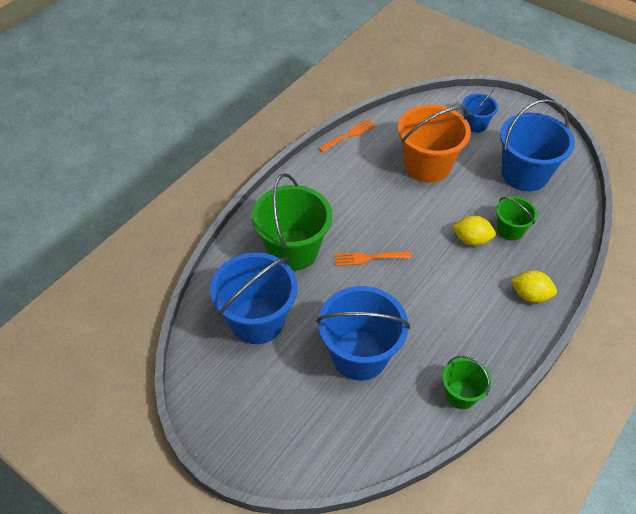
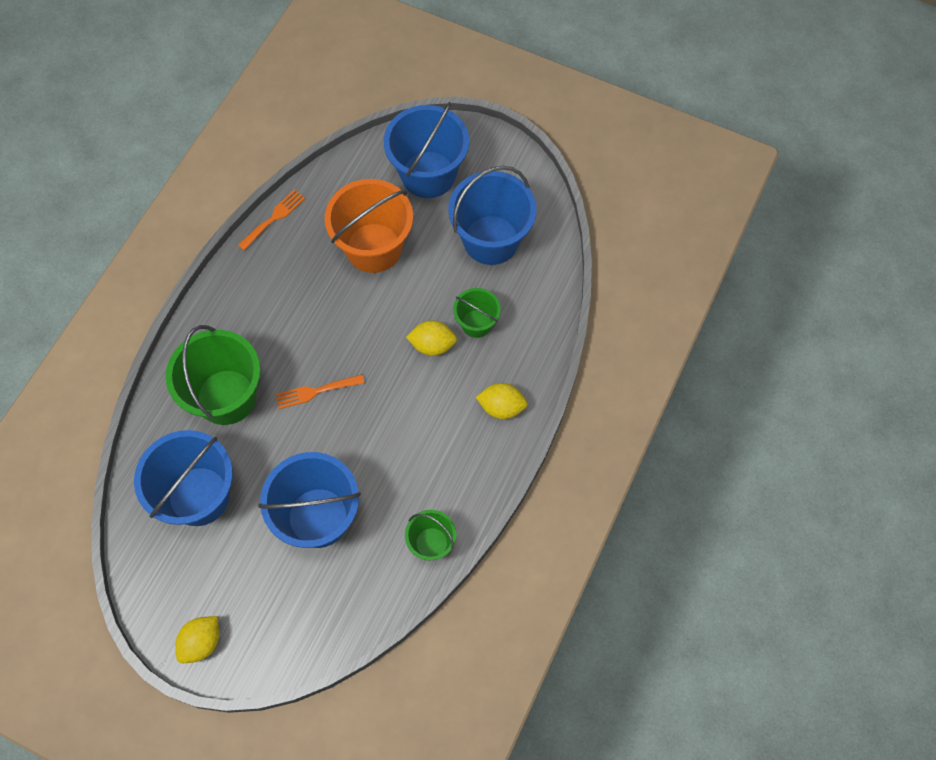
camera: 10 degrees left, 15 degrees up
blue bucket [462,90,498,133] -> blue bucket [384,102,469,198], size x1.87
none -> yellow lemon [175,616,219,663]

